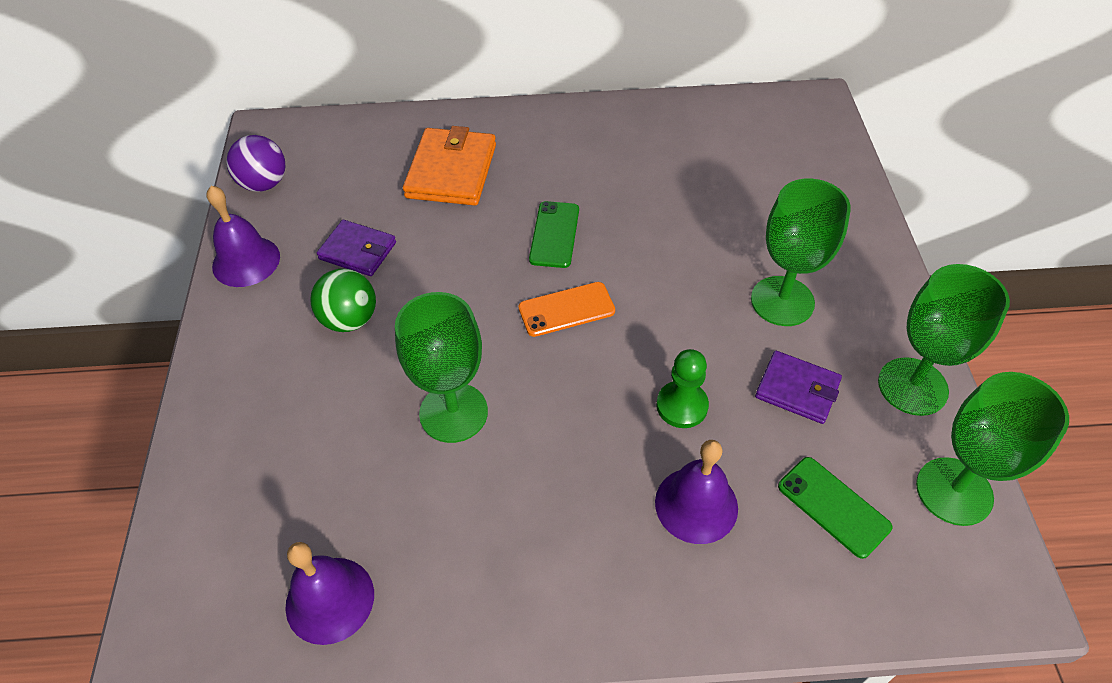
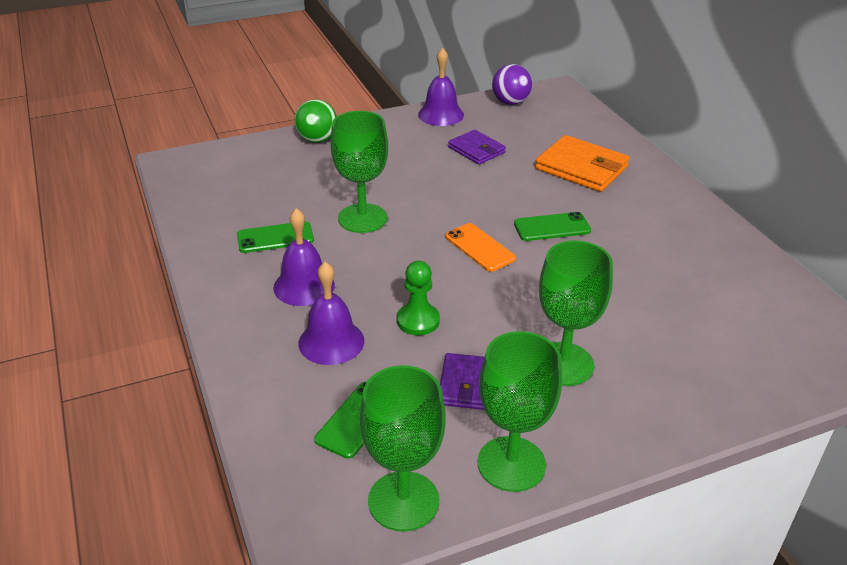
camera: 70 degrees right, 15 degrees down
purple bell [285,542,374,645] -> purple bell moved to [273,208,335,306]
green ball [310,269,376,332] -> green ball moved to [294,99,337,143]
purple wallet [317,220,396,276] -> purple wallet turned 45 degrees counterclockwise [448,130,506,165]
orange wallet [403,126,496,206] -> orange wallet turned 45 degrees clockwise [535,135,629,192]
none -> green phone [237,221,314,253]

